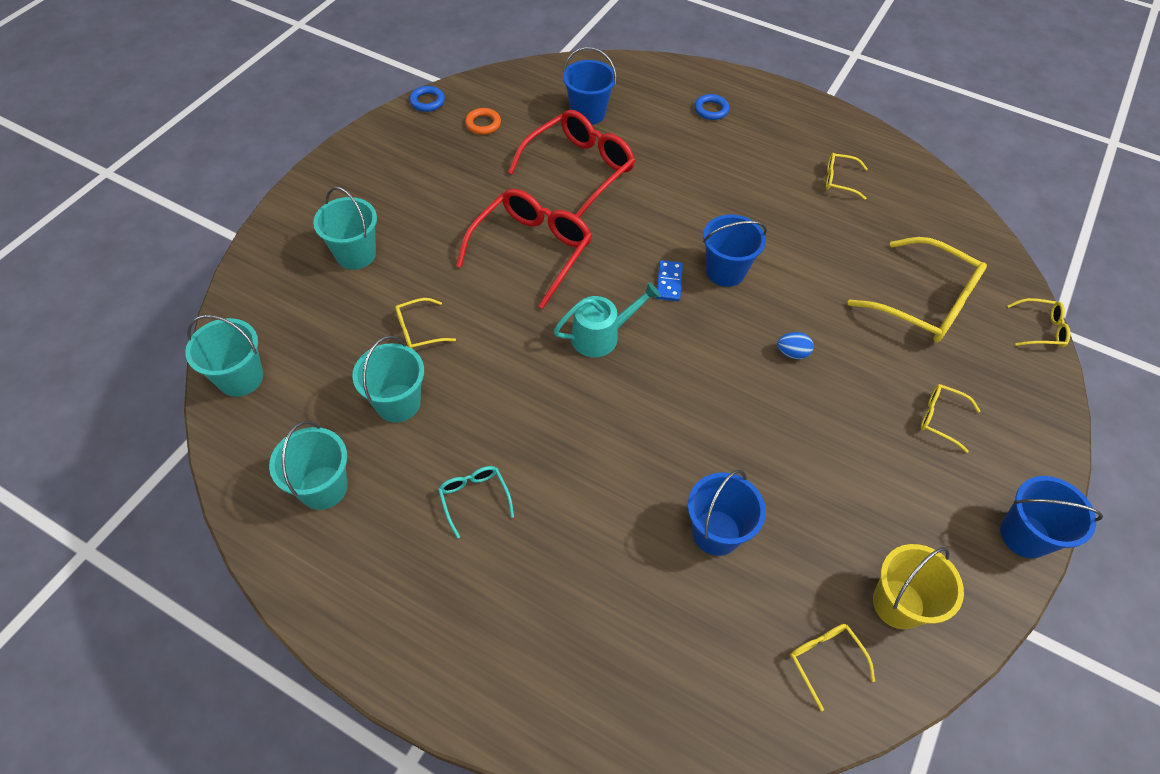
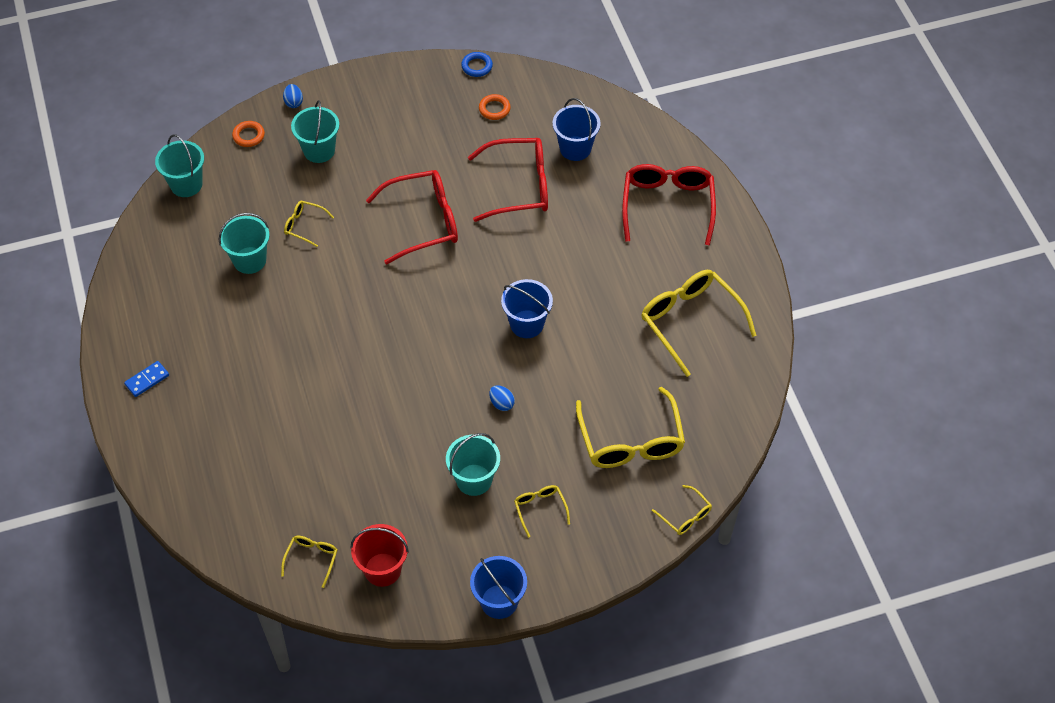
camera: 45 degrees right, 0 degrees up
turquoise bucket [269,421,348,510] -> turquoise bucket moved to [446,433,500,496]
turquoise glasses [438,466,514,538] -> none
turquoise watering can [554,282,660,357] -> none
blue domino [656,260,683,301] -> blue domino moved to [124,361,169,397]
blue bucket [688,470,766,556] -> none
blue ring [694,94,729,120] -> red glasses [622,164,716,246]
yellow glasses [826,153,868,200] -> yellow glasses [641,270,756,377], size x2.09
yellow bucket [873,544,964,629] -> red bucket [350,524,409,587]
none -> orange ring [232,121,265,147]
none -> blue egg [283,84,303,108]

